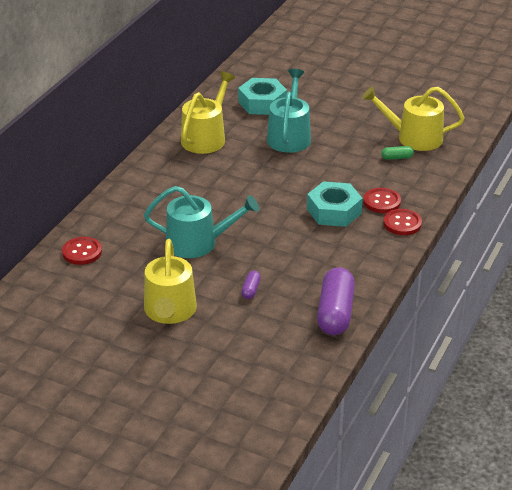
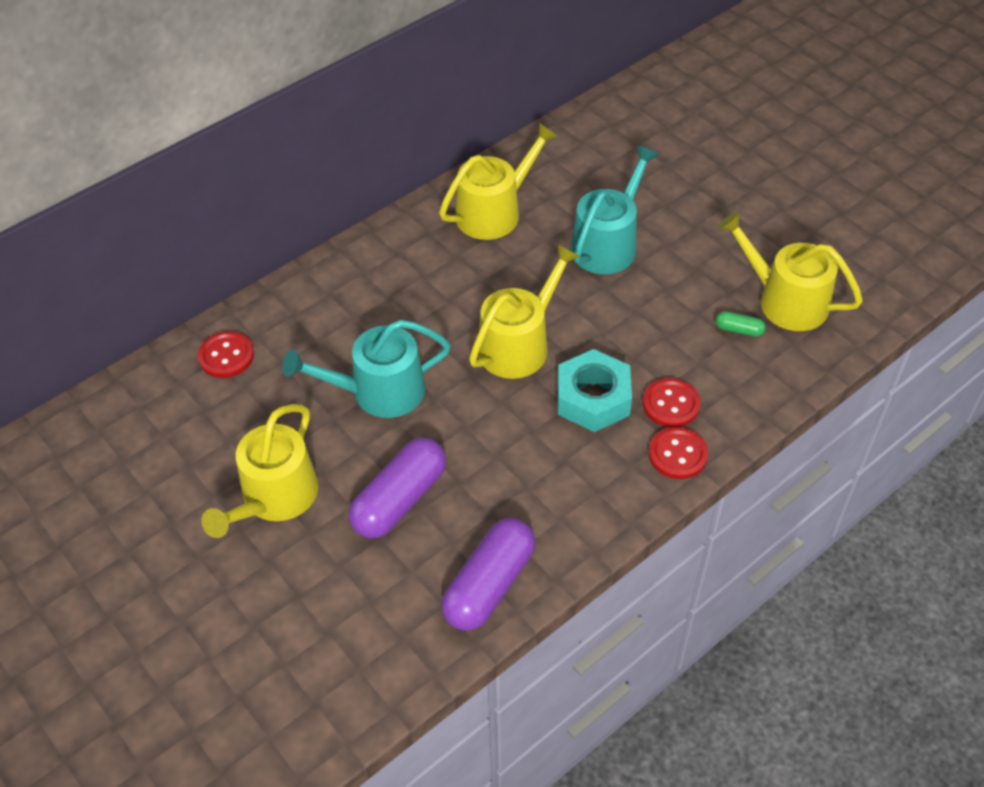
camera: 25 degrees right, 15 degrees up
turquoise watering can [144,186,259,258] -> turquoise watering can turned 135 degrees clockwise [282,320,451,418]
turquoise nut [238,78,287,115] -> none
purple capsule [241,271,261,299] -> purple capsule [349,438,446,538], size x2.26
none -> yellow watering can [469,244,580,379]

